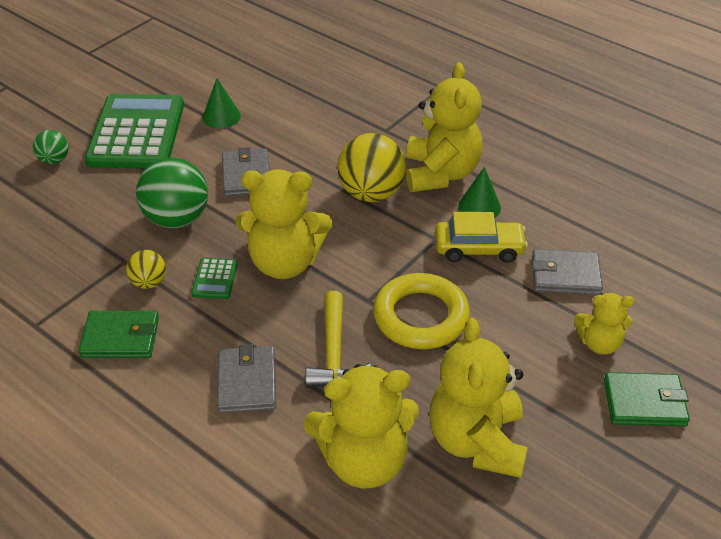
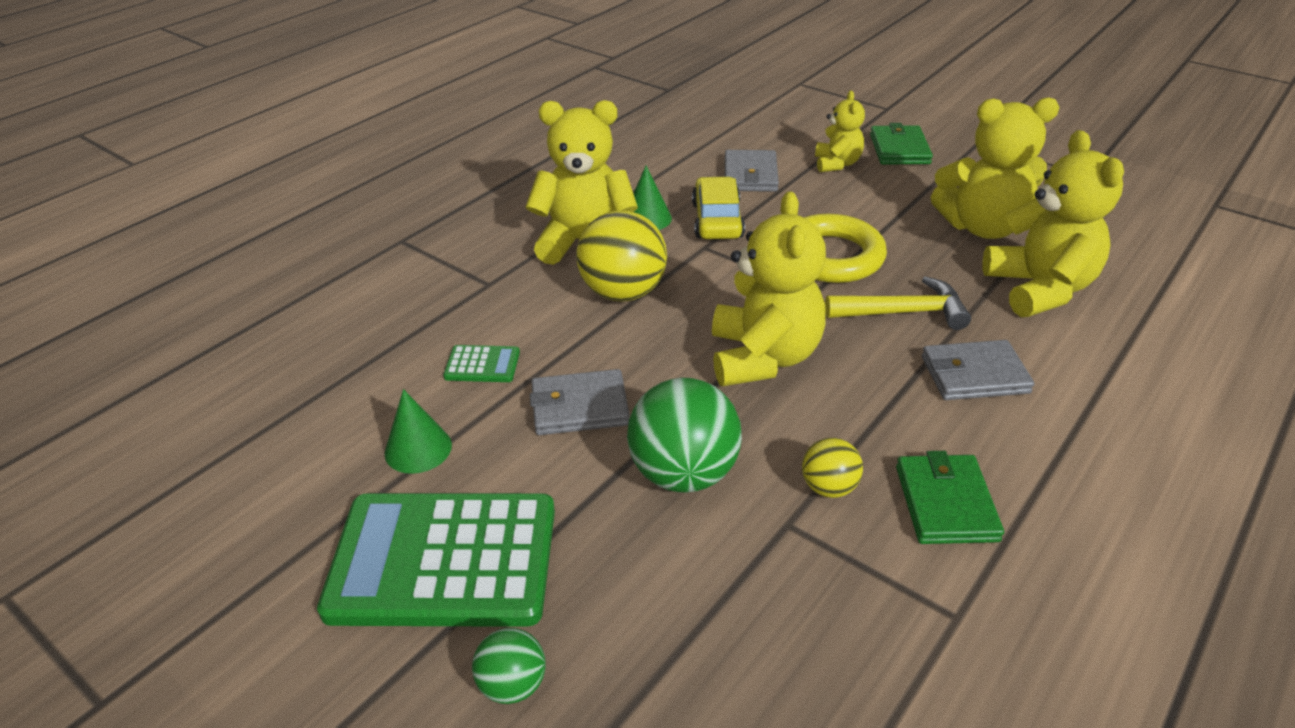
camera: 90 degrees left, 5 degrees down
green calculator [191,258,238,299] -> green calculator moved to [443,345,520,382]

